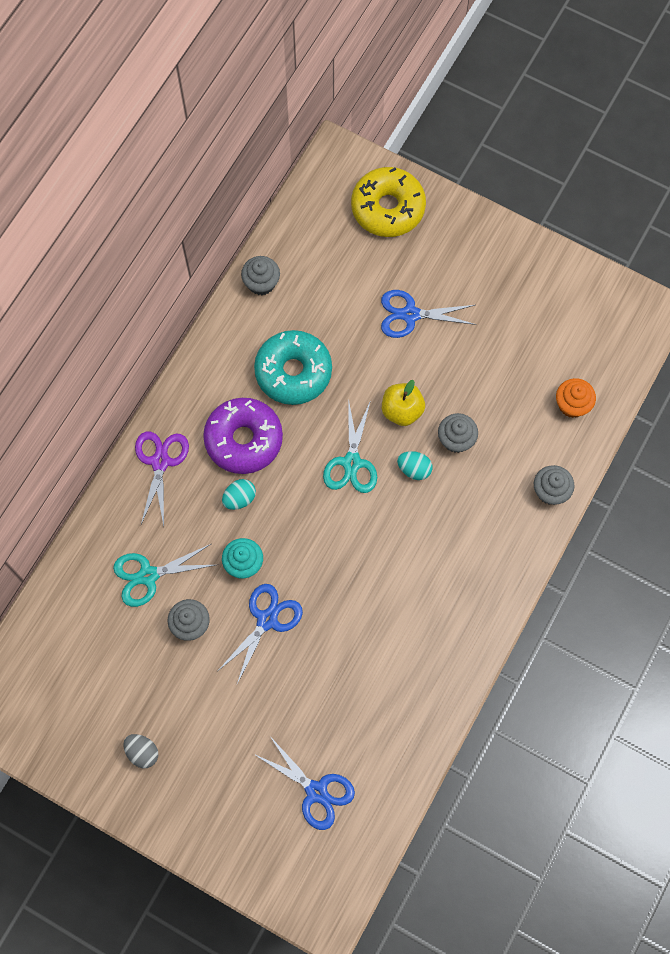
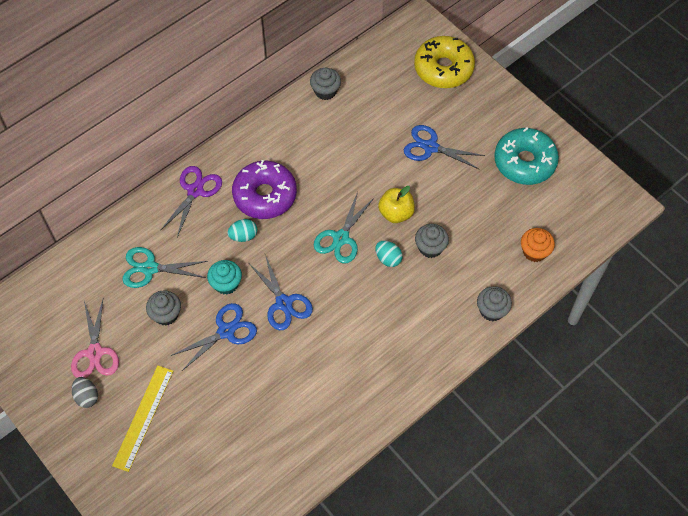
camera: 20 degrees right, 10 degrees down
turquoise donut [254,330,332,405] -> turquoise donut moved to [494,128,559,185]
blue scissors [254,735,355,830] -> blue scissors moved to [250,255,313,330]
none -> pink scissors [71,299,119,378]
none -> yellow ruler [112,366,173,472]

